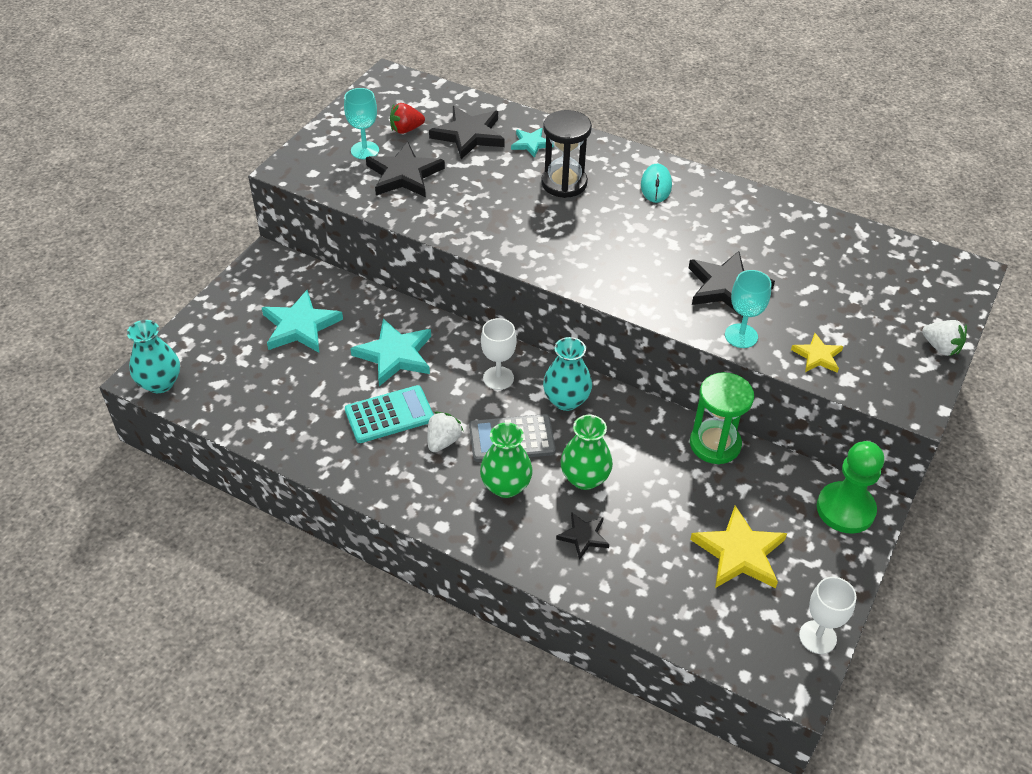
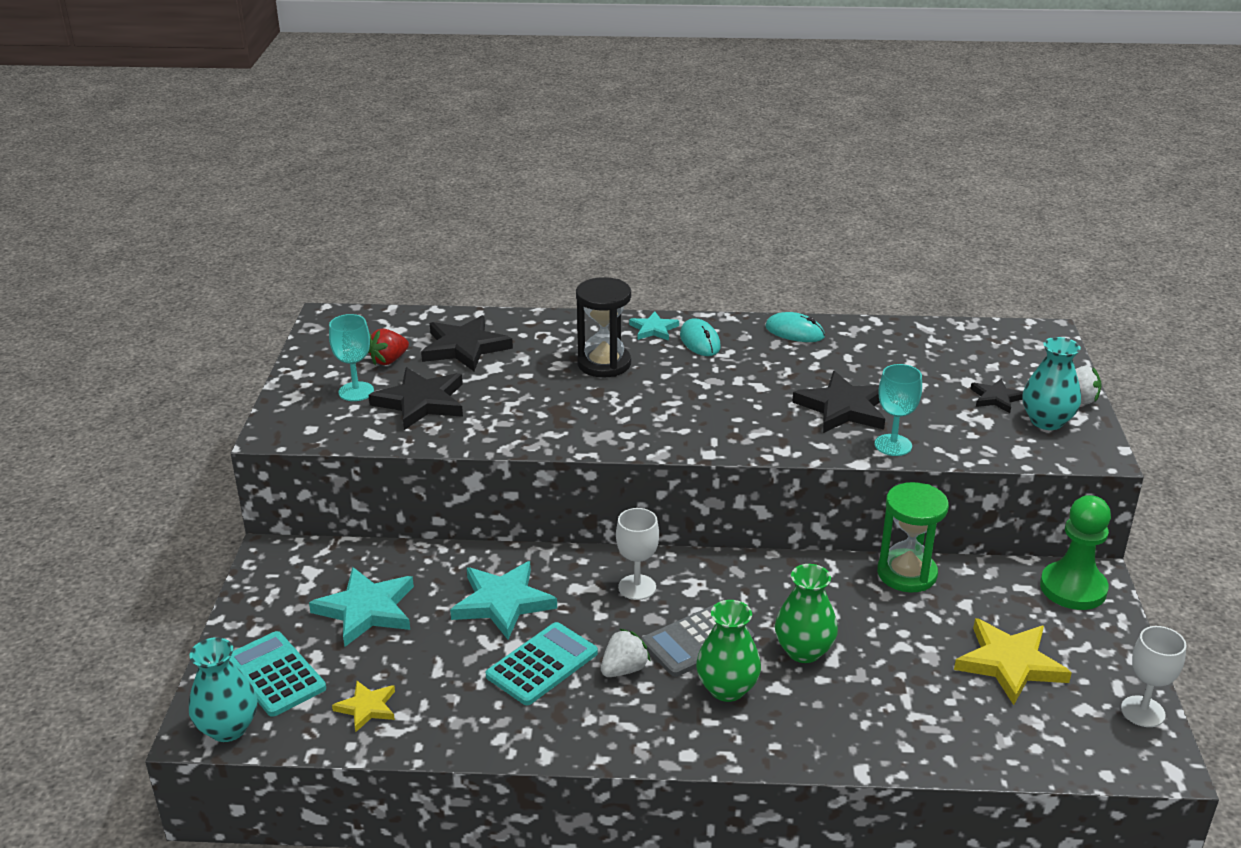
camera: 25 degrees left, 15 degrees down
white strawberry [427,412,463,452] -> white strawberry turned 45 degrees clockwise [601,629,651,677]
turquoise star [511,128,554,158] -> turquoise star moved to [629,311,679,341]
turquoise vase [543,337,592,411] -> turquoise vase moved to [1023,337,1081,430]
black star [556,512,609,560] -> black star moved to [970,379,1023,413]
yellow star [791,333,843,373] -> yellow star moved to [332,681,395,732]
none -> turquoise calculator [230,631,326,717]
none -> turquoise mouse [765,312,825,342]

